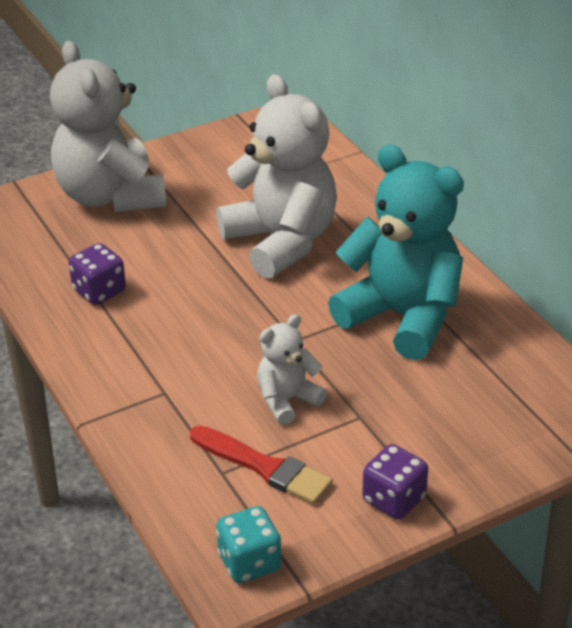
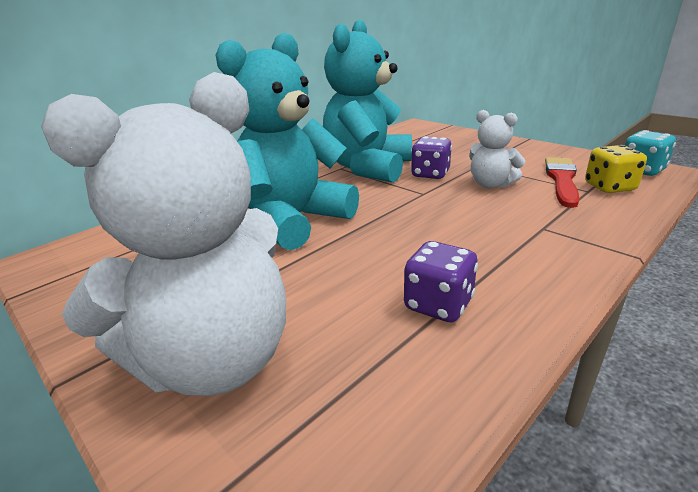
camera: 105 degrees left, 10 degrees down
white teddy bear [216,74,337,279] -> turquoise teddy bear [216,33,359,250]
purple dice [362,444,428,519] -> purple dice moved to [411,136,452,179]
none -> yellow dice [585,145,647,193]

